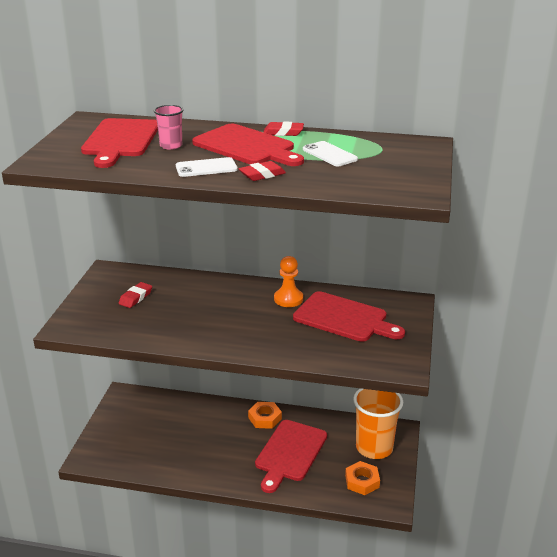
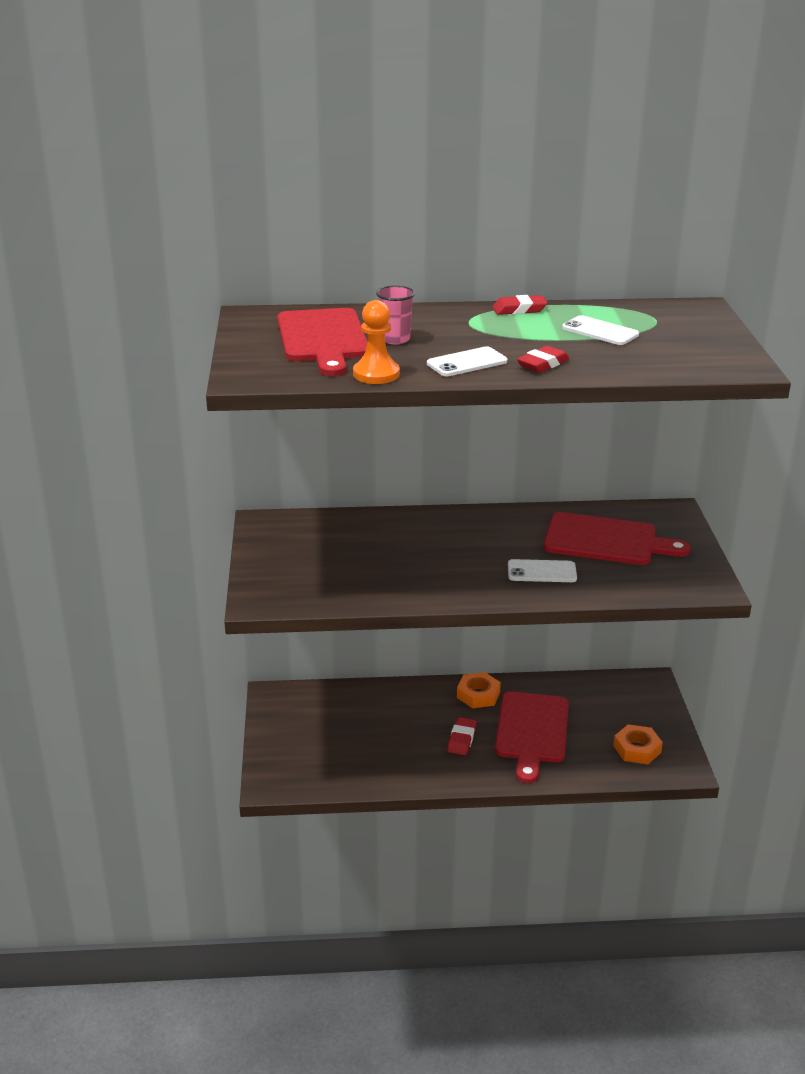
camera: 15 degrees left, 0 degrees up
red eraser [119,282,152,308] -> red eraser moved to [447,717,477,755]
red cutting board [192,124,304,166] -> none
orange pawn [274,256,303,307] -> orange pawn moved to [353,300,400,384]
orange cup [353,388,403,459] -> none
none -> white phone [508,559,577,582]

